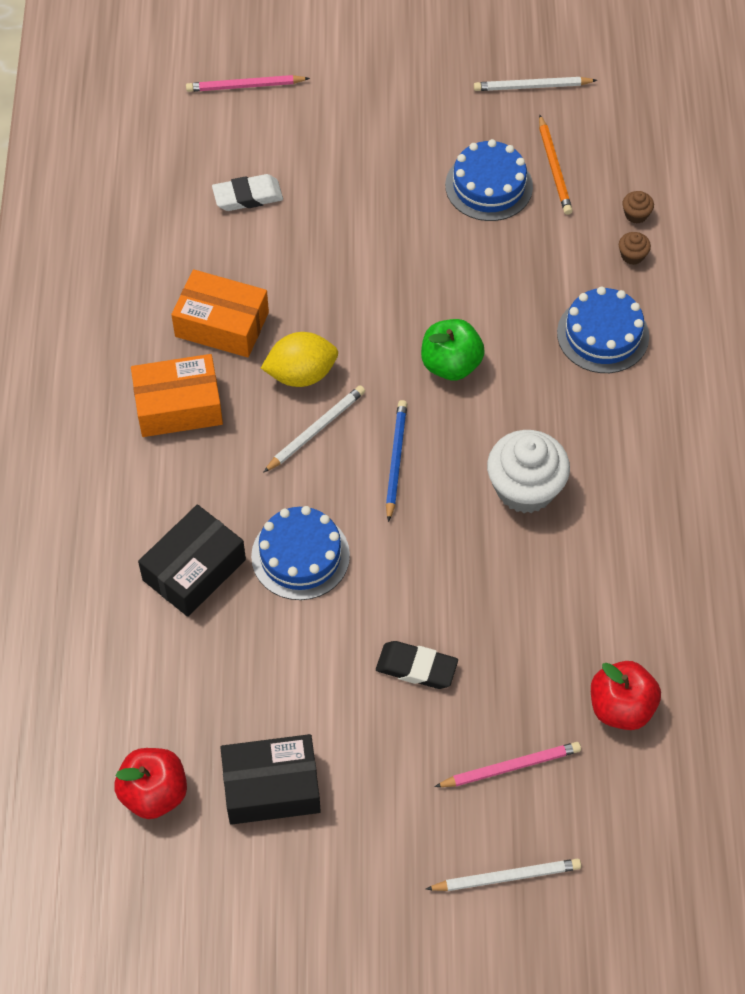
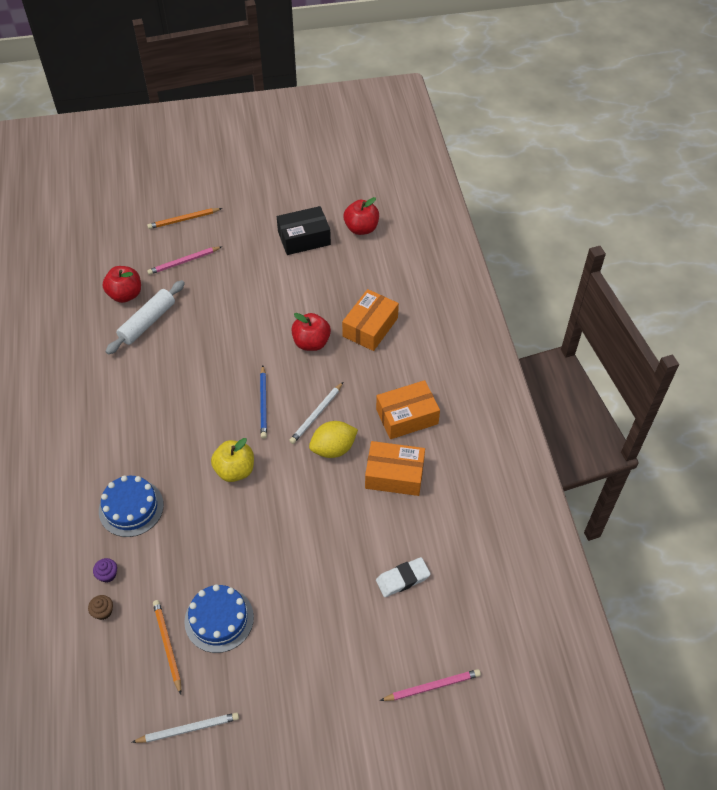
camera: 170 degrees right, 5 degrees down
black box [138,504,246,617] -> orange box [342,289,399,351]
blue cake [251,506,350,600] -> red apple [291,313,331,351]
black eraser [376,641,458,689] -> none
green apple [421,319,485,380] -> yellow apple [211,438,254,482]
white pencil [426,859,581,891] -> orange pencil [147,208,222,229]
white cupcake [487,430,570,513] -> none
brown cupcake [619,232,651,265] -> purple cupcake [93,558,117,583]
none -> white rolling pin [105,280,185,355]

